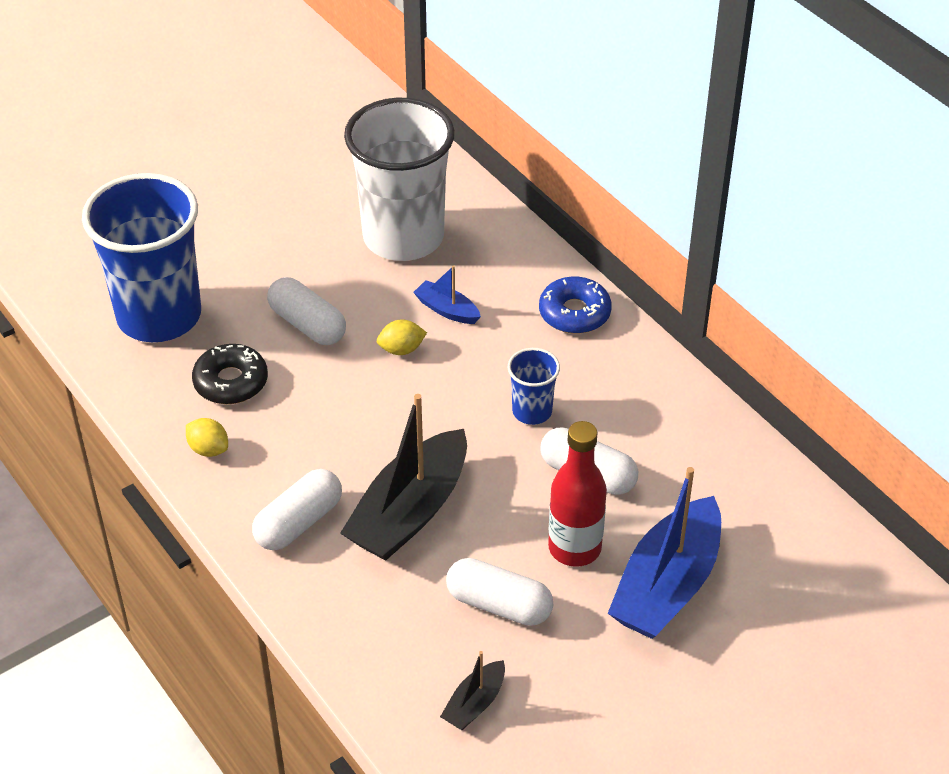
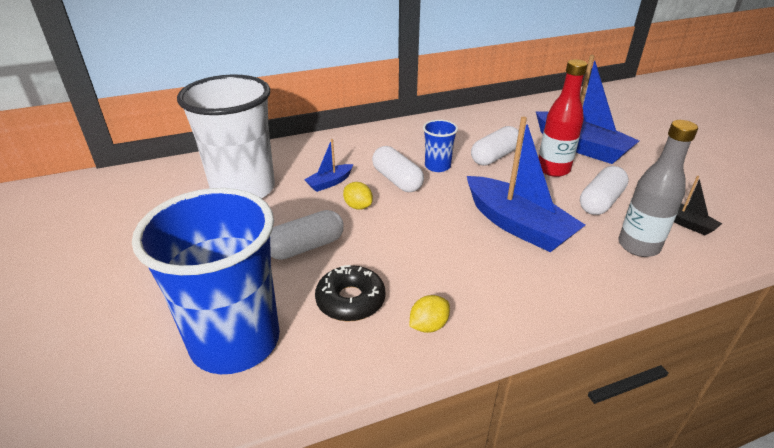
camera: 75 degrees left, 10 degrees down
white capsule [252,469,342,550] -> white capsule moved to [372,146,424,192]
black boat [340,394,467,561] -> blue boat [467,117,585,252]
yellow lemon [377,319,427,355] -> yellow lemon turned 45 degrees counterclockwise [343,182,373,210]
blue donut [539,276,612,334] -> none
none -> grey bottle [618,120,698,257]

